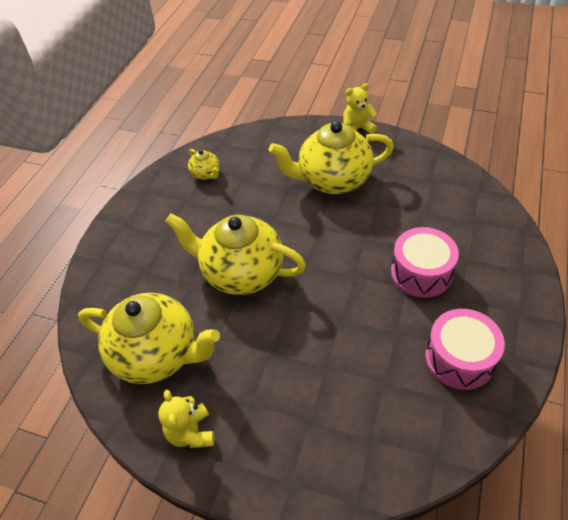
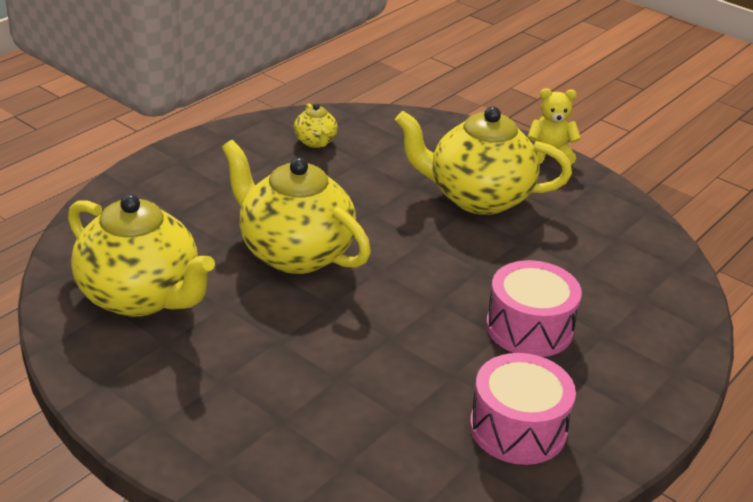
camera: 15 degrees right, 15 degrees down
yellow teddy bear [158,390,214,448] -> none

